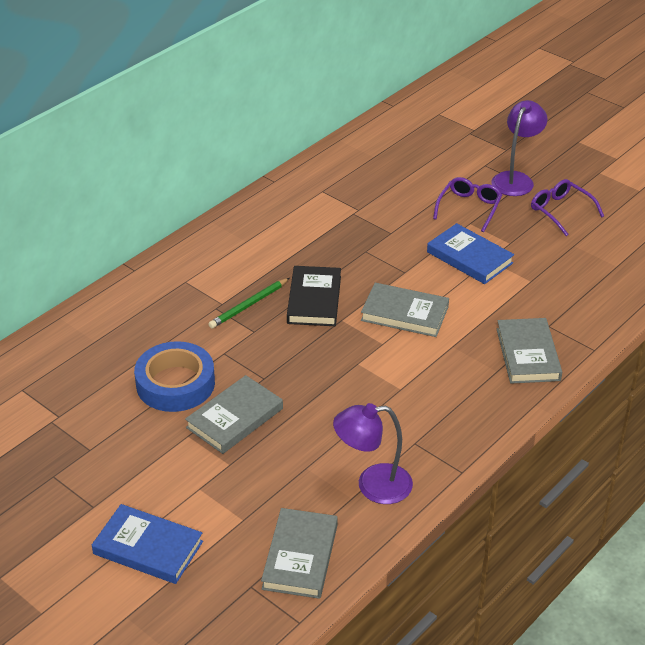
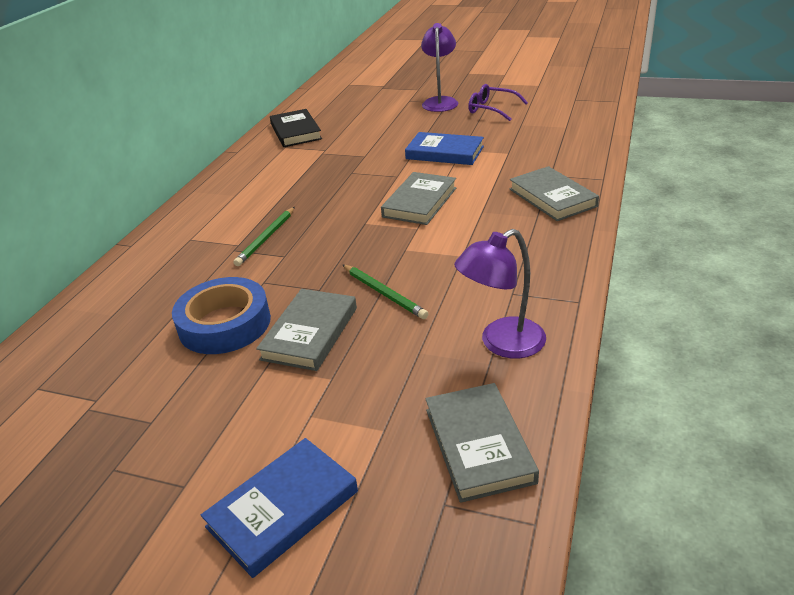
camera: 20 degrees left, 5 degrees down
blue book [92,504,203,584] -> blue book turned 45 degrees counterclockwise [201,438,358,578]
black book [287,266,341,326] -> black book moved to [270,109,322,147]
grey book [361,283,449,337] -> grey book turned 60 degrees counterclockwise [381,172,457,225]
purple glasses [433,177,502,232] -> none
none -> green pencil [342,264,428,319]

